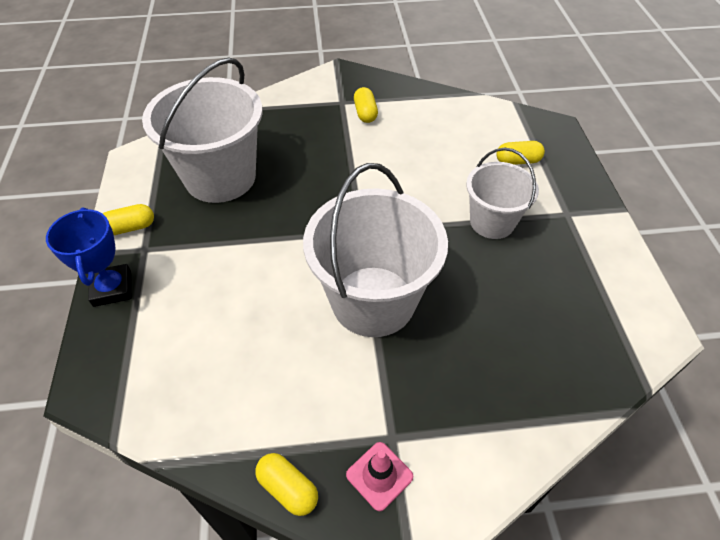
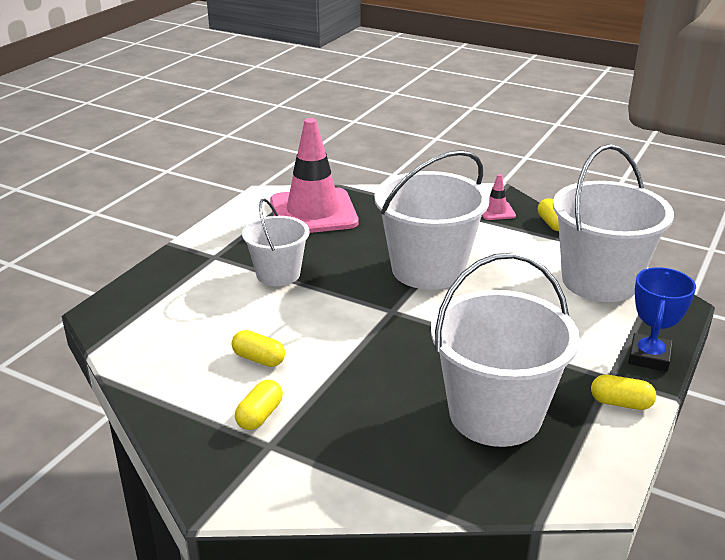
camera: 145 degrees left, 20 degrees down
yellow capsule [496,141,545,165] -> yellow capsule moved to [232,330,285,367]
none -> pink traffic cone [270,118,358,233]
none -> white bucket [553,144,674,302]

